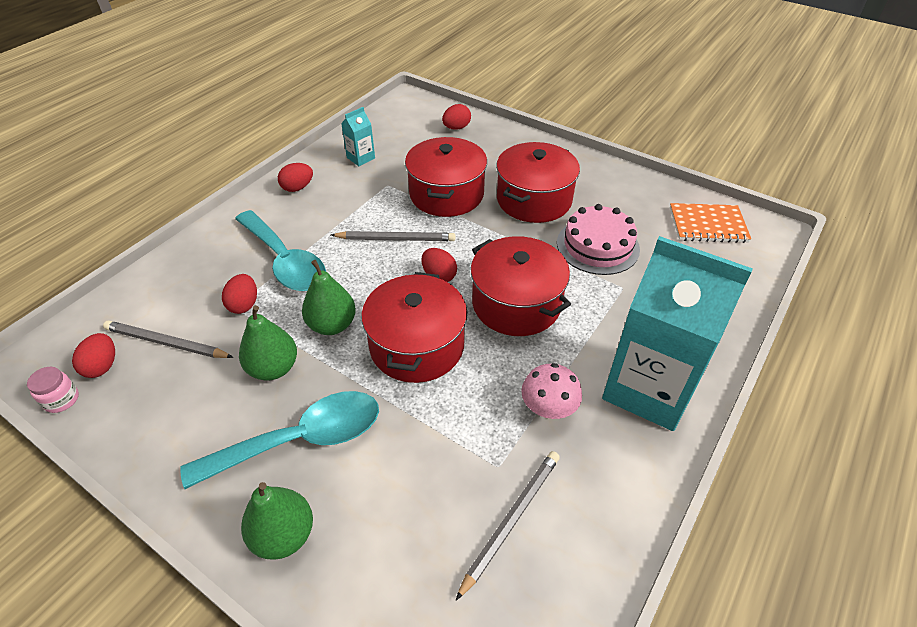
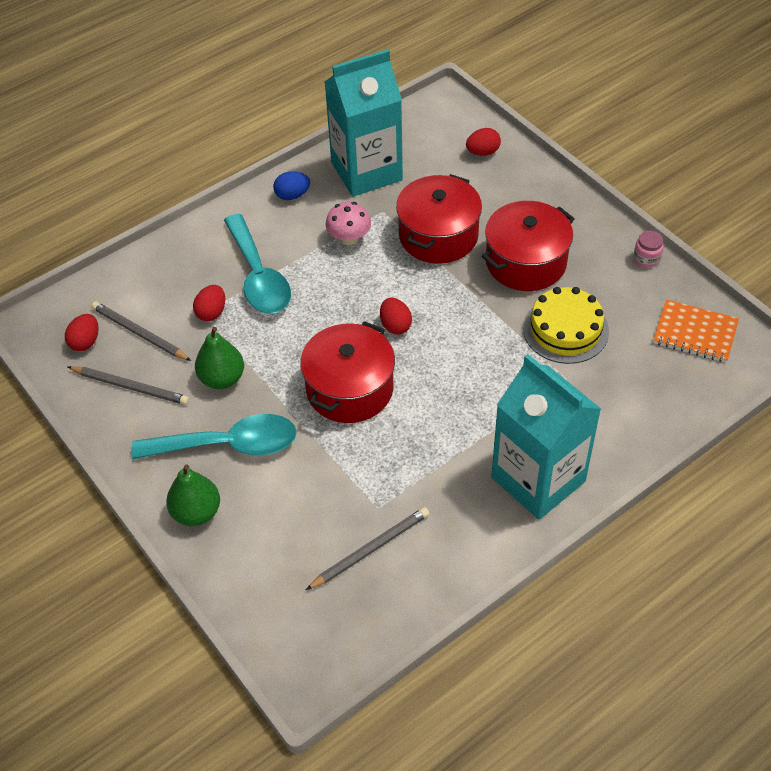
camera: 20 degrees right, 5 degrees up
pink jar [27,367,79,413] -> pink jar moved to [633,231,664,268]
red egg [278,163,313,192] -> blue egg [273,171,310,200]
green pear [302,260,356,335] -> none
grey pencil [331,231,455,241] -> grey pencil moved to [68,366,189,405]
turquoise carton [341,107,375,166] -> turquoise carton [325,49,403,197], size x2.46
red pot [471,236,571,336] -> none
pink mushroom [521,363,582,419] -> pink mushroom moved to [326,202,371,245]
pink cake [557,204,640,275] -> yellow cake [523,287,609,364]

